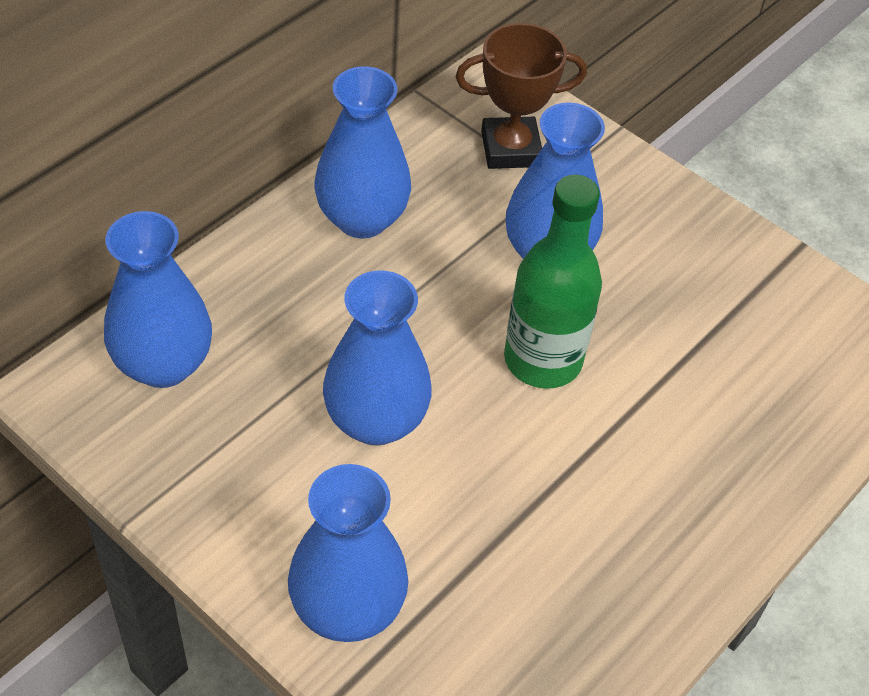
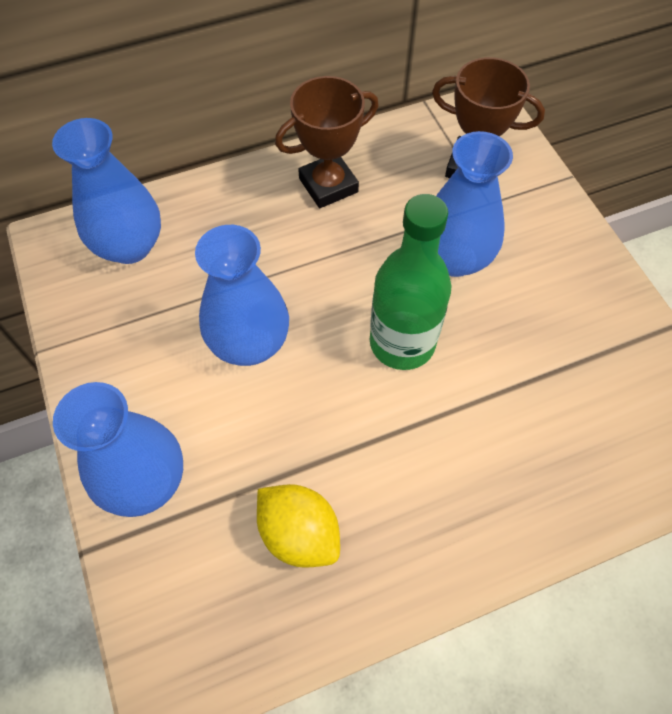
camera: 30 degrees right, 10 degrees up
blue vase [314,66,411,238] -> brown trophy [275,76,379,208]
none -> yellow lemon [257,484,340,568]

